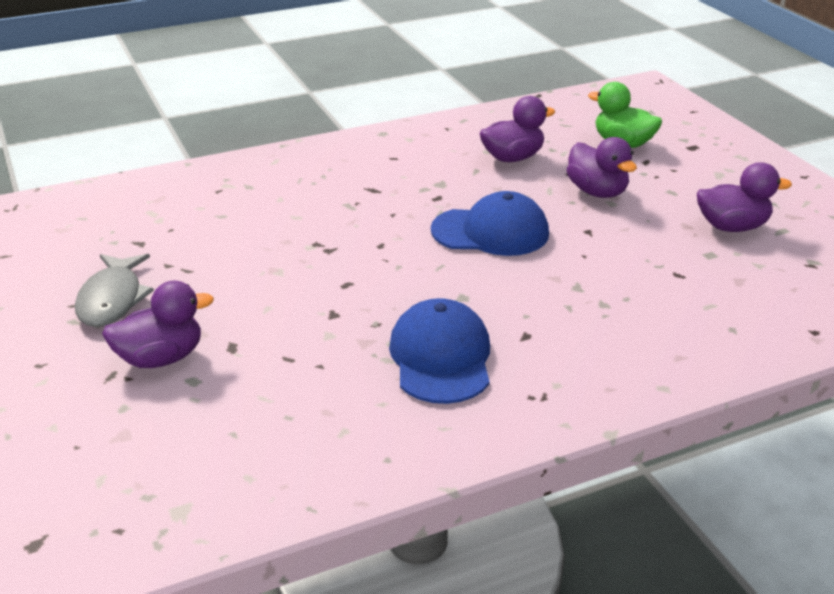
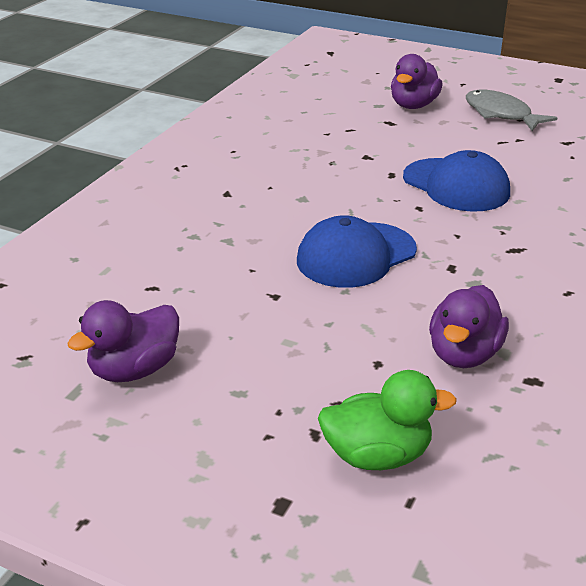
camera: 140 degrees right, 0 degrees up
blue cap [389,298,490,404] -> blue cap moved to [403,150,510,212]
purple duck [567,137,637,198] -> none

